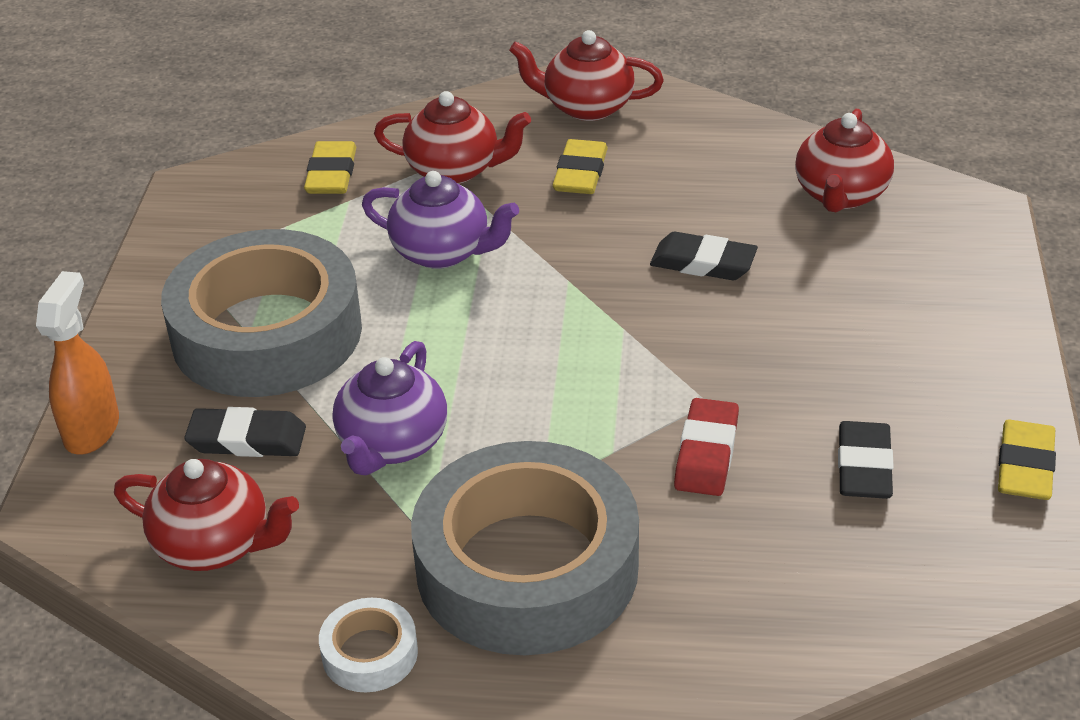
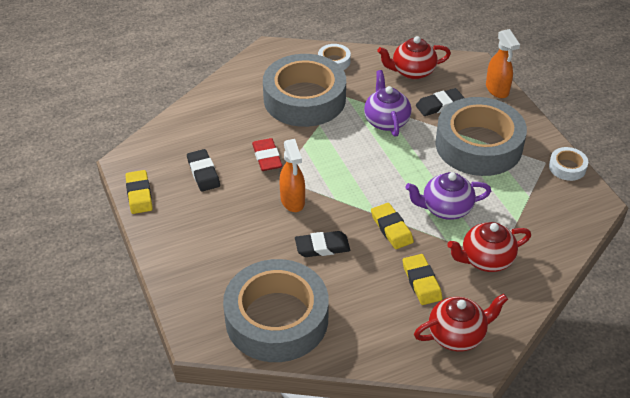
camera: 150 degrees right, 5 degrees up
yellow eraser [304,141,357,194] -> yellow eraser moved to [371,203,414,249]
red teapot [795,109,894,212] -> grey tape [223,259,329,362]
none -> orange spray bottle [279,139,305,212]
none -> white tape [549,147,588,181]

